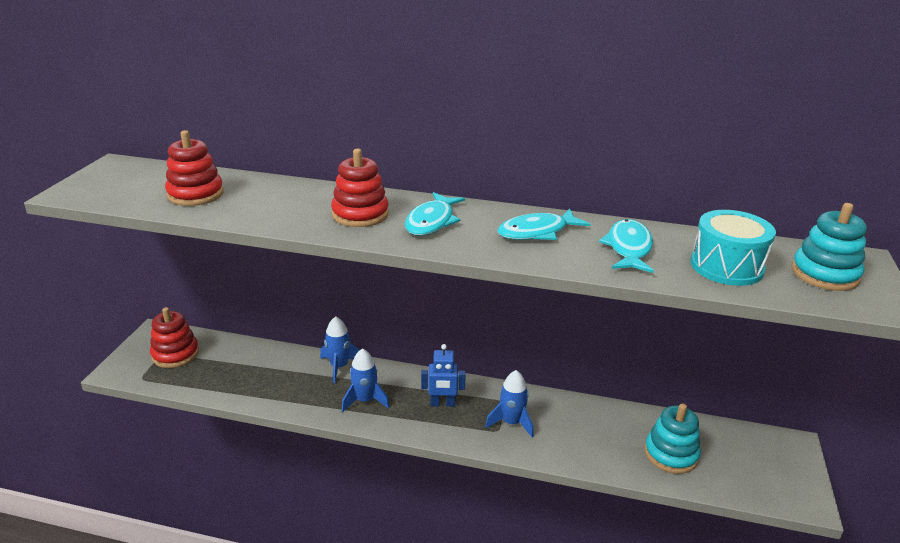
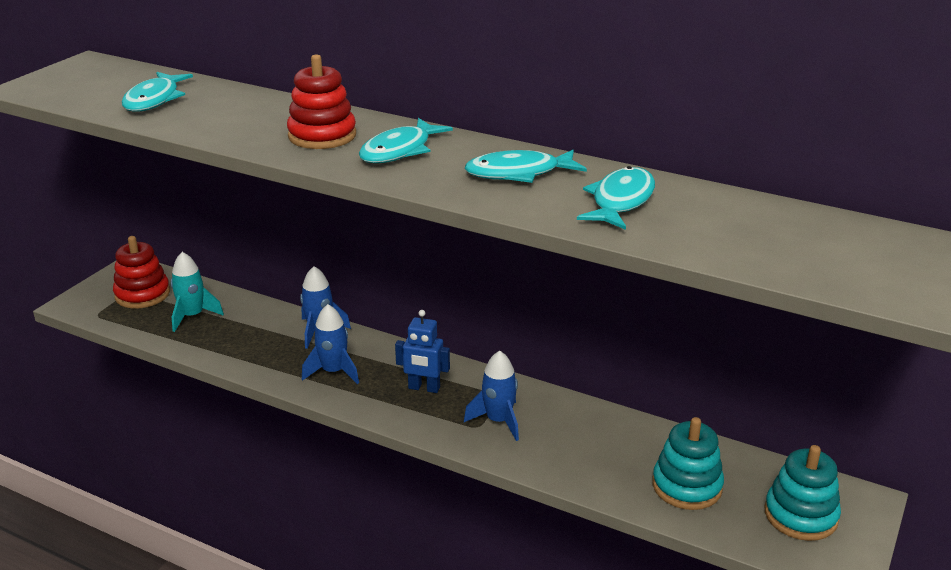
camera: 15 degrees right, 0 degrees up
red stacking toy [165,130,224,206] -> turquoise fish [122,72,193,112]
turquoise drum [691,210,776,286] -> none
turquoise stacking toy [791,203,867,291] -> turquoise stacking toy moved to [765,445,841,541]
none -> turquoise rocket [171,252,224,332]

